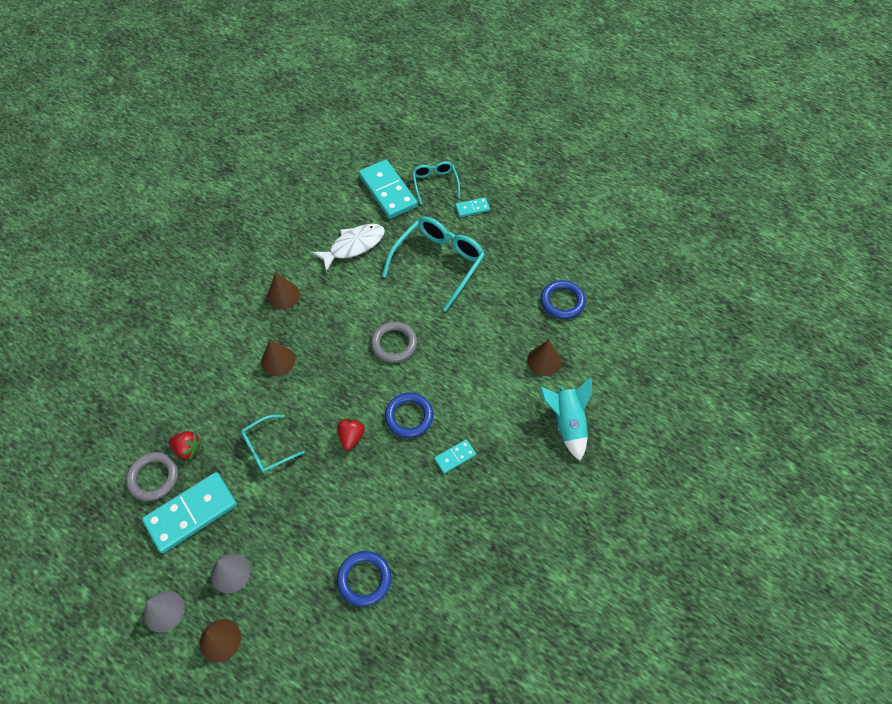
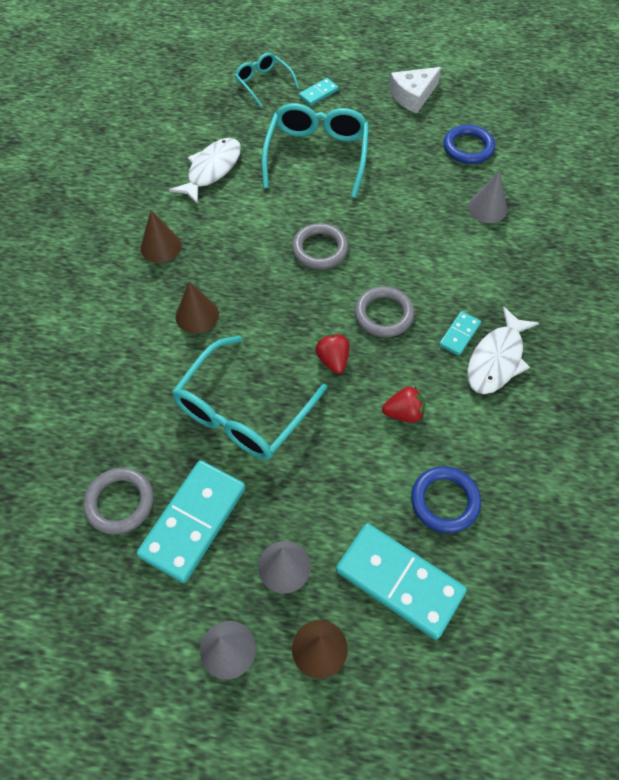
camera: 25 degrees left, 0 degrees up
red strawberry [169,431,201,460] -> red strawberry moved to [382,386,425,423]
turquoise glasses [241,415,305,473] -> turquoise glasses [172,336,327,460], size x1.78
turquoise domino [359,159,418,219] -> turquoise domino moved to [336,523,467,640]
blue ring [385,393,433,438] -> grey ring [354,286,415,337]
brown cone [527,340,561,376] -> grey cone [468,171,507,223]
turquoise rocket [540,378,592,461] -> none
none -> white cheese [389,67,441,114]
none -> white fish [467,306,539,394]

